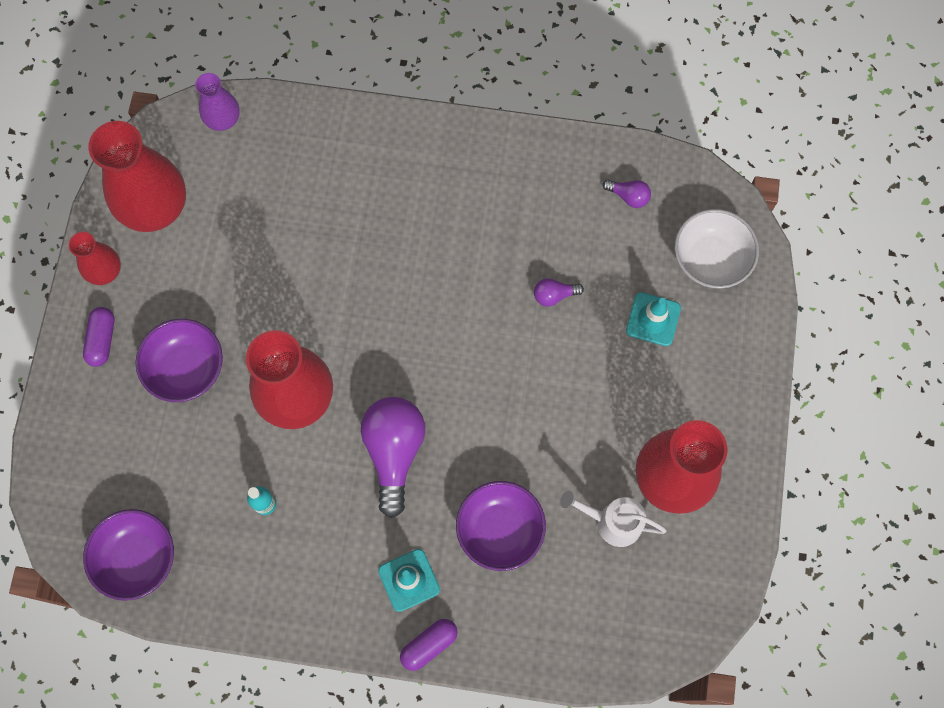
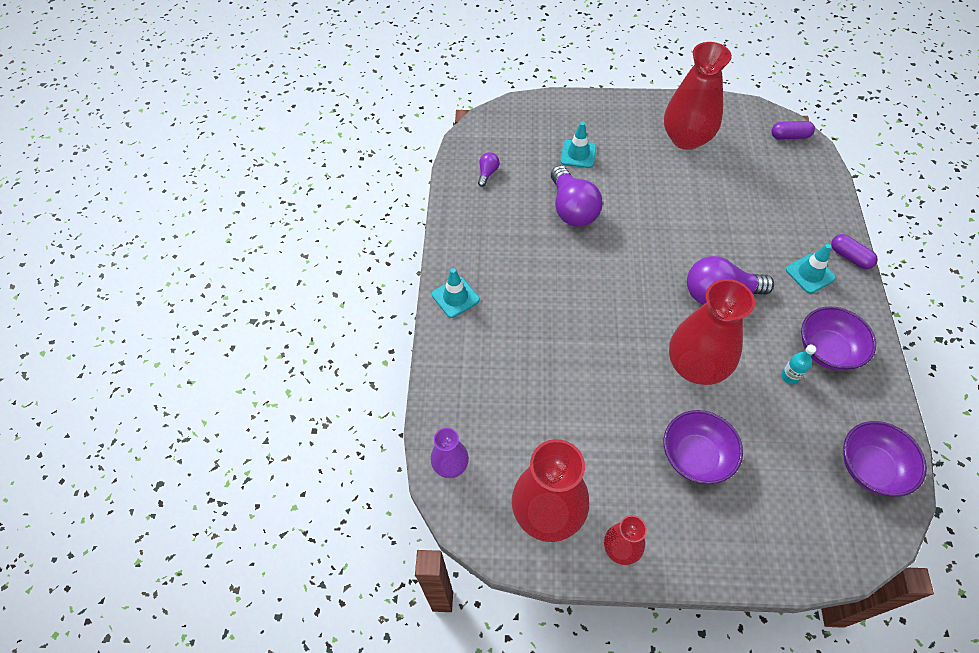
camera: 95 degrees left, 15 degrees down
purple capsule [83,307,114,367] -> purple capsule moved to [771,121,815,140]
purple bowl [456,481,546,571] -> purple bowl moved to [801,306,876,371]
purple light bulb [534,278,584,307] -> purple light bulb [551,165,603,227], size x2.19
white watering can [560,491,667,547] -> none
white bowl [675,209,759,289] -> none
none -> turquoise traffic cone [432,268,480,318]

